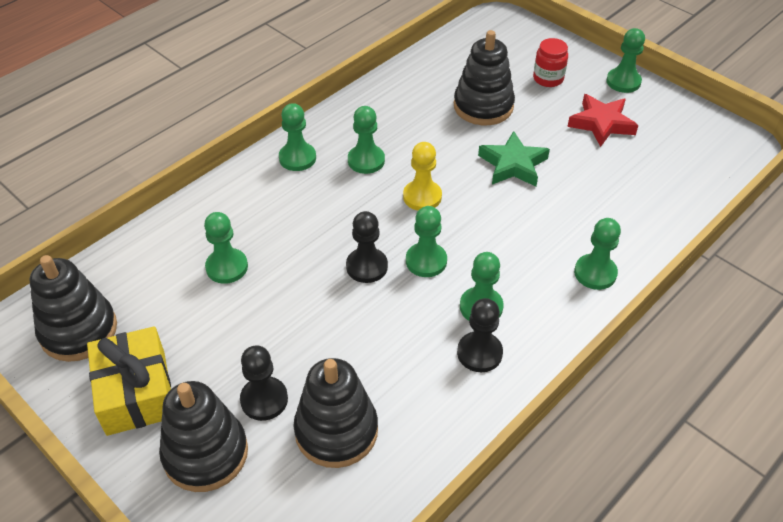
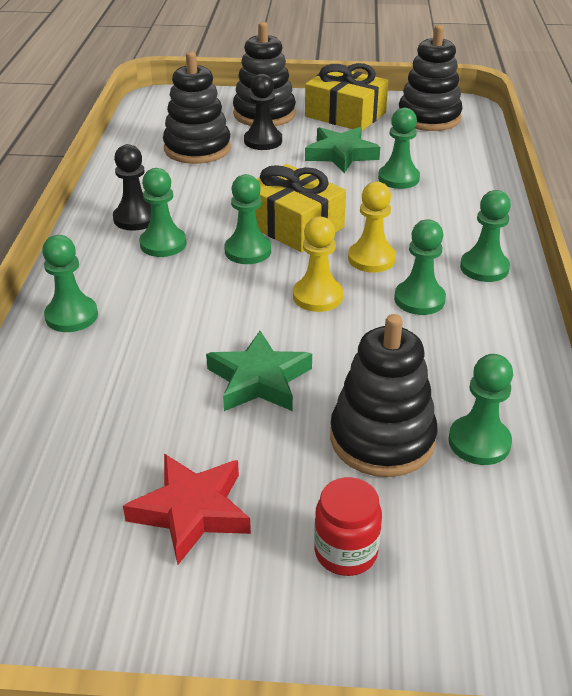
camera: 140 degrees right, 10 degrees down
black pawn [346,211,388,283] -> yellow gift [255,164,346,252]
green pawn [606,28,645,93] -> green pawn moved to [448,354,513,465]
none -> green star [305,127,380,173]
none -> yellow pawn [348,182,396,272]

